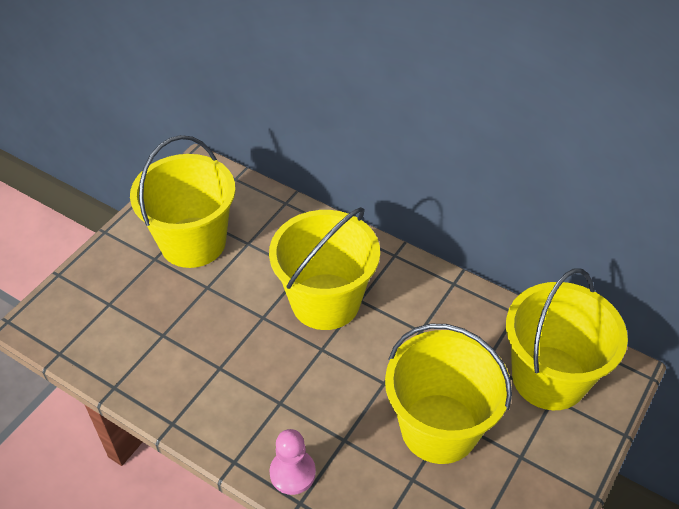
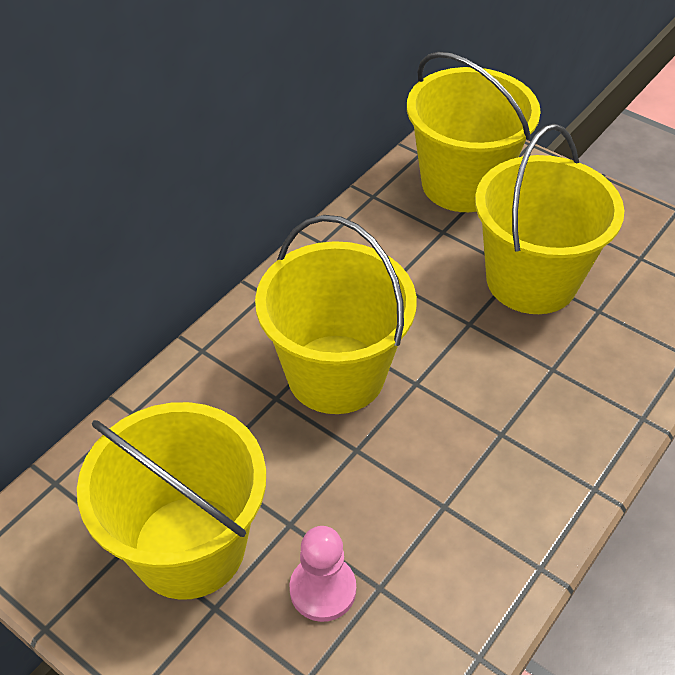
camera: 85 degrees left, 0 degrees up
pink pawn [269,429,316,495] -> pink pawn moved to [290,526,356,622]

